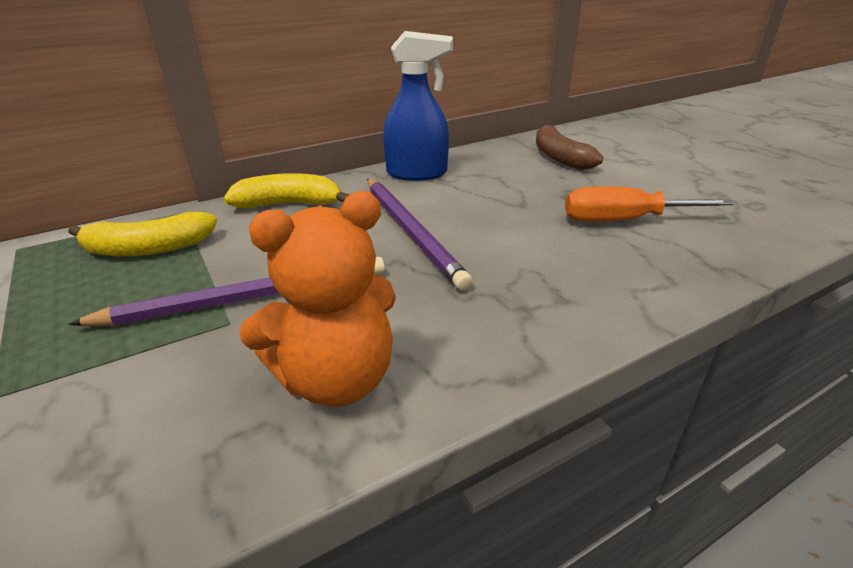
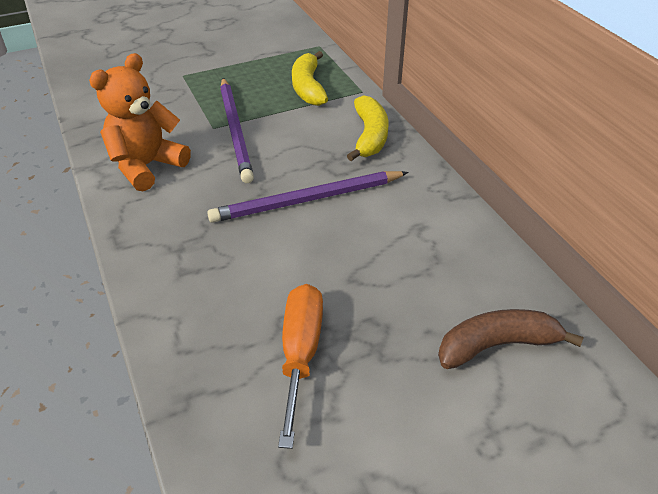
camera: 95 degrees right, 10 degrees up
orange teddy bear [239,191,396,407] -> orange teddy bear turned 60 degrees clockwise [89,53,191,191]
blue spray bottle [383,31,453,181] -> none

